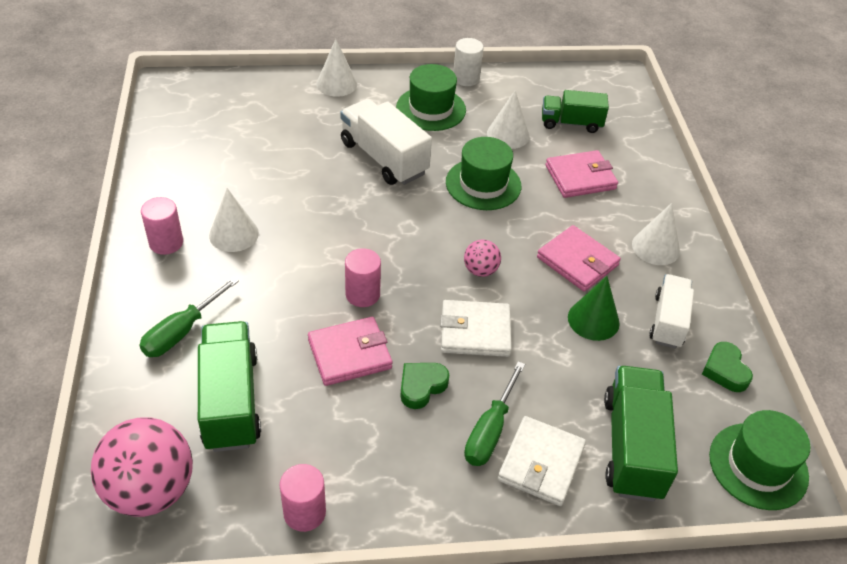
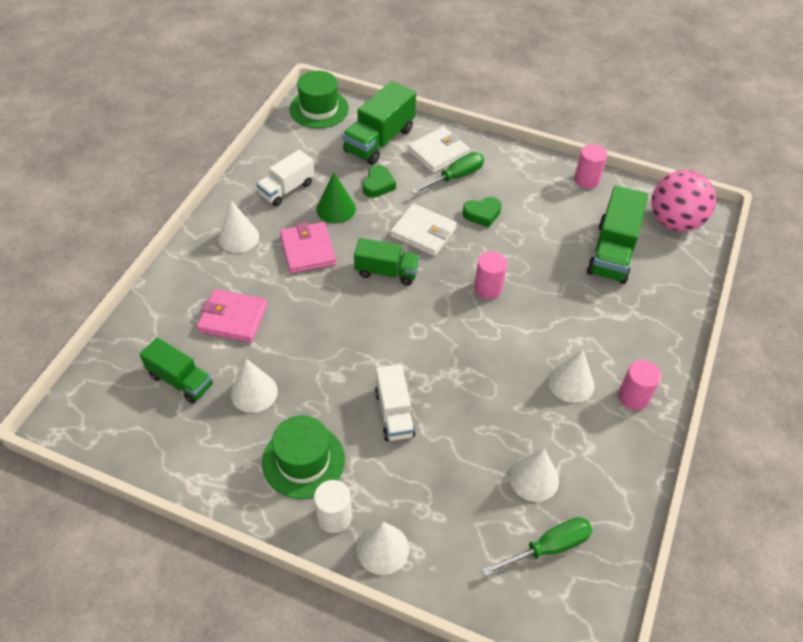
camera: 150 degrees left, 5 degrees up
green screwdriver [139,277,239,357] -> green screwdriver moved to [482,517,593,577]
pink wallet [308,317,393,386] -> none
white truck [340,99,432,185] -> white truck [375,364,415,441], size x0.66
green hat [446,137,521,210] -> none
white cylinder [453,38,484,86] -> white cylinder moved to [314,480,352,533]
pink ball [464,239,501,277] -> green truck [354,238,420,286]
green heart [702,342,753,392] -> green heart moved to [363,165,396,198]
none -> white cone [509,448,559,502]

